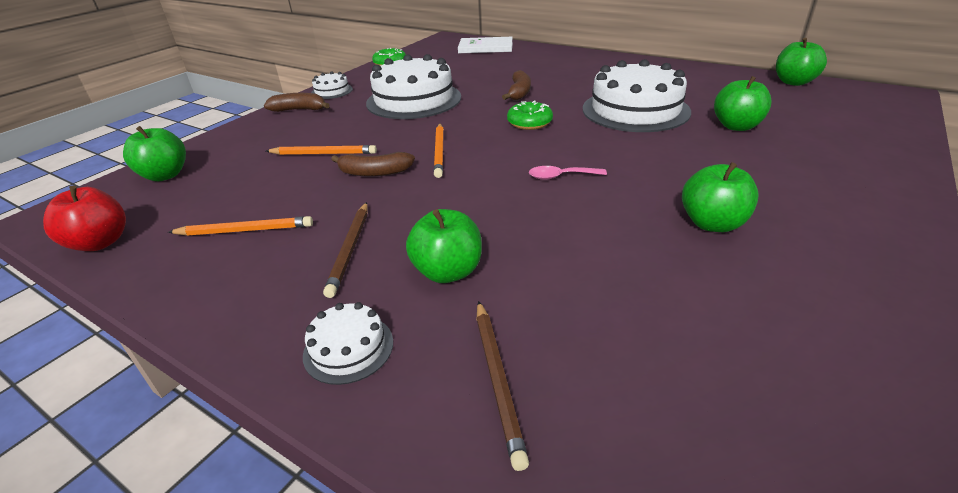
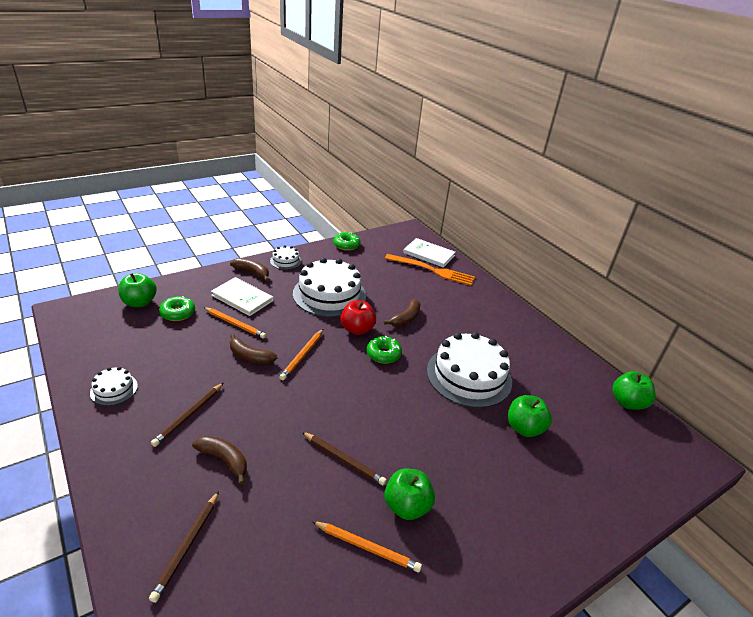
camera: 20 degrees right, 0 degrees up
red apple [43,186,126,251] -> red apple moved to [340,300,376,335]
orange pencil [168,216,313,236] -> orange pencil moved to [312,521,422,573]
white cake [303,302,393,385] -> white cake moved to [90,367,138,406]
green apple [406,209,482,283] -> brown banana [192,436,247,485]
pink spoon [529,166,607,180] -> none
none -> green donut [159,296,195,321]
none -> white book [211,277,273,316]
none -> brown pencil [302,432,387,485]
none -> orange fork [385,254,475,286]

